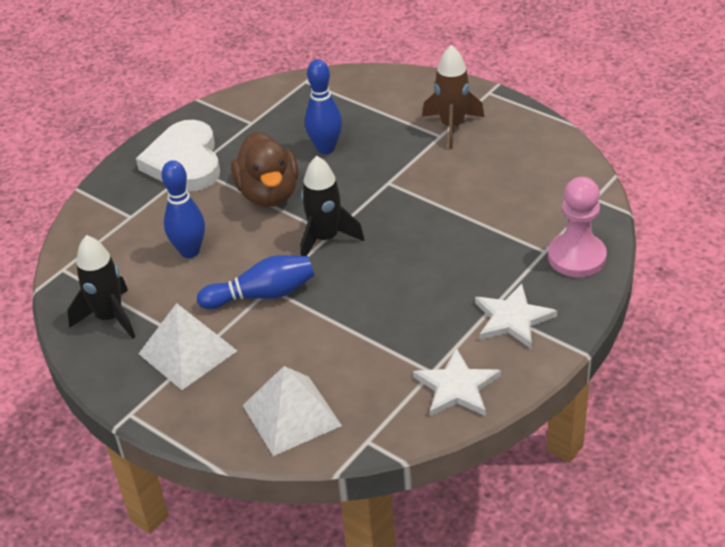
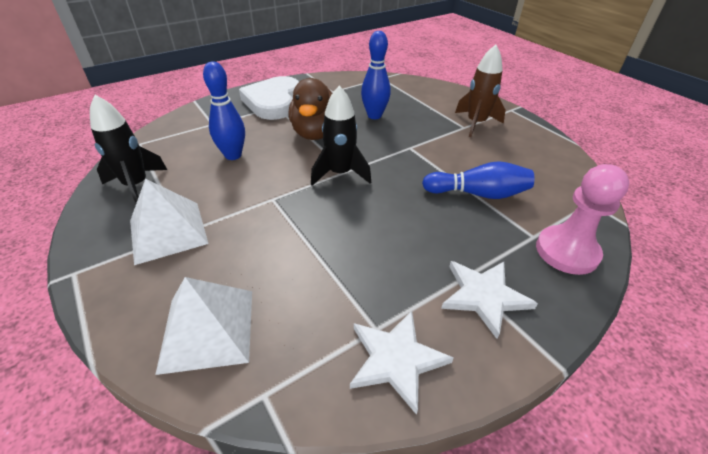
camera: 15 degrees right, 0 degrees up
blue bowling pin [197,255,314,309] -> blue bowling pin moved to [422,161,534,199]

